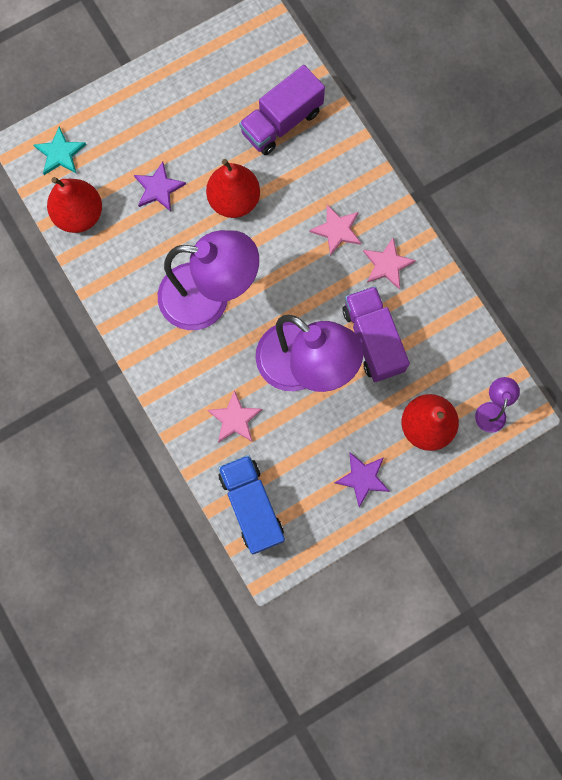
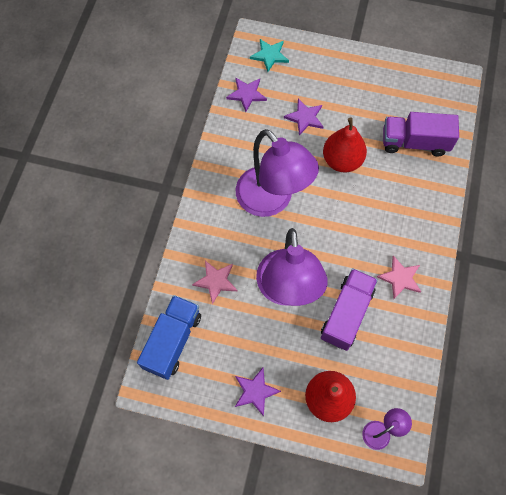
camera: 45 degrees right, 10 degrees down
red pear [47,177,102,233] -> purple star [226,77,267,112]
pink star [309,204,361,256] -> none

